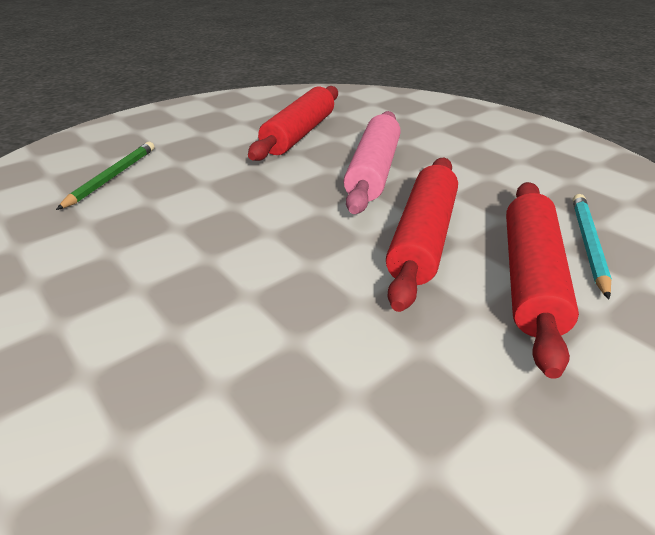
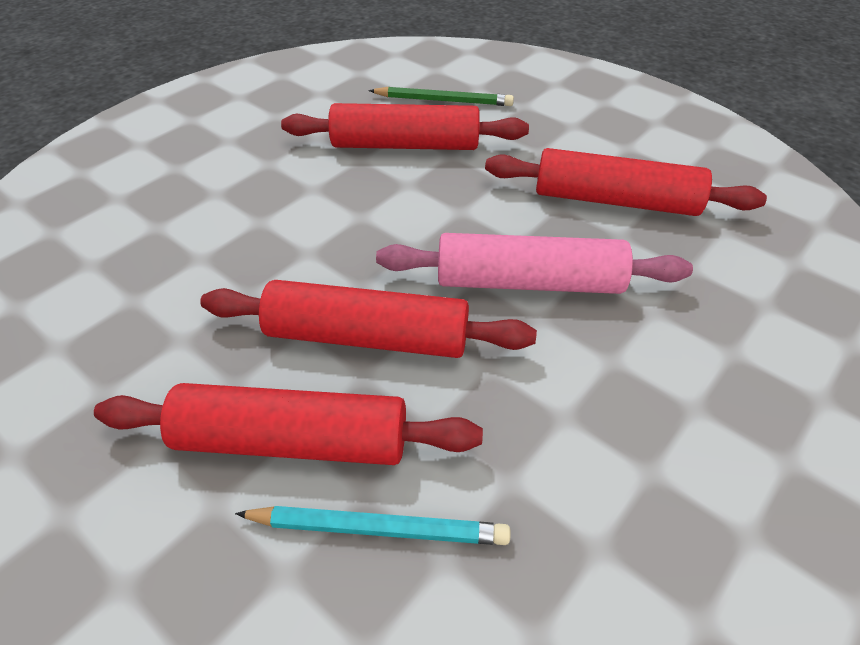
camera: 80 degrees right, 10 degrees up
none -> red rolling pin [281,103,529,150]

